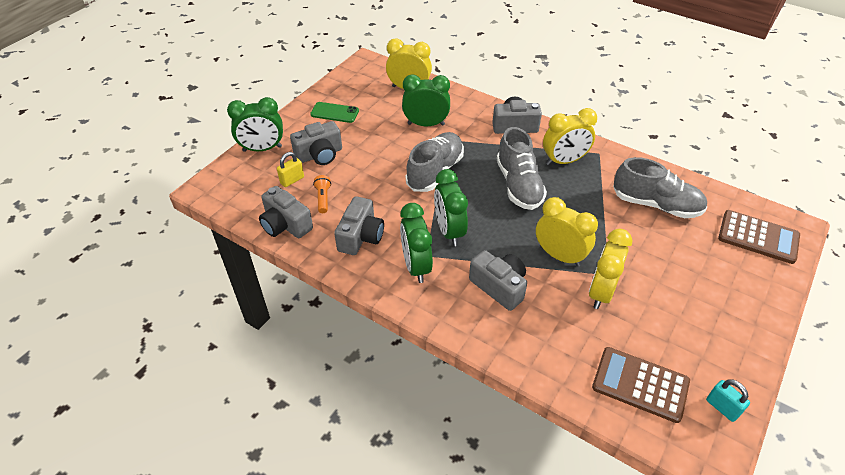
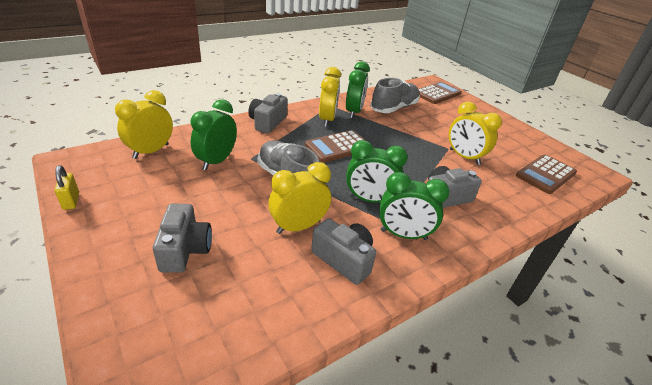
camera: 70 degrees left, 10 degrees down
green clock [227,97,283,152] -> green clock moved to [346,61,370,118]
grey camera [259,186,313,238] -> none
yellow padlock [277,152,304,187] -> yellow padlock moved to [55,165,79,210]
green phone [310,102,359,123] -> none
orange flashlight [313,175,331,213] -> none
grey shoe [496,127,547,210] -> brown calculator [305,130,365,163]
yellow clock [536,197,598,267] -> yellow clock moved to [268,162,331,234]
turquoise padlock [706,379,750,422] -> none

